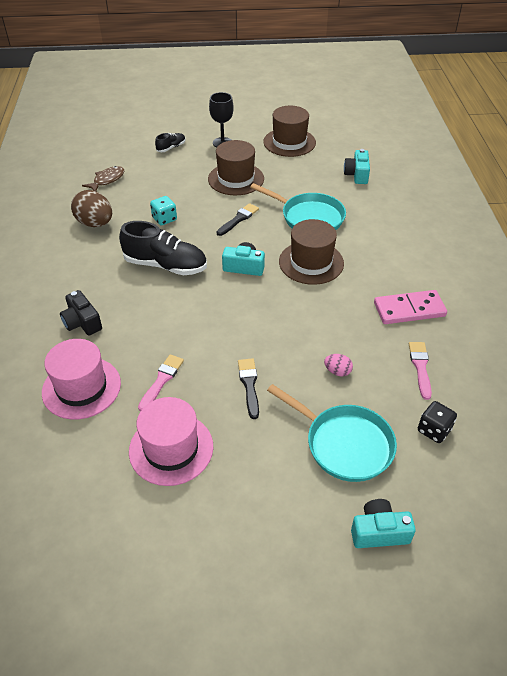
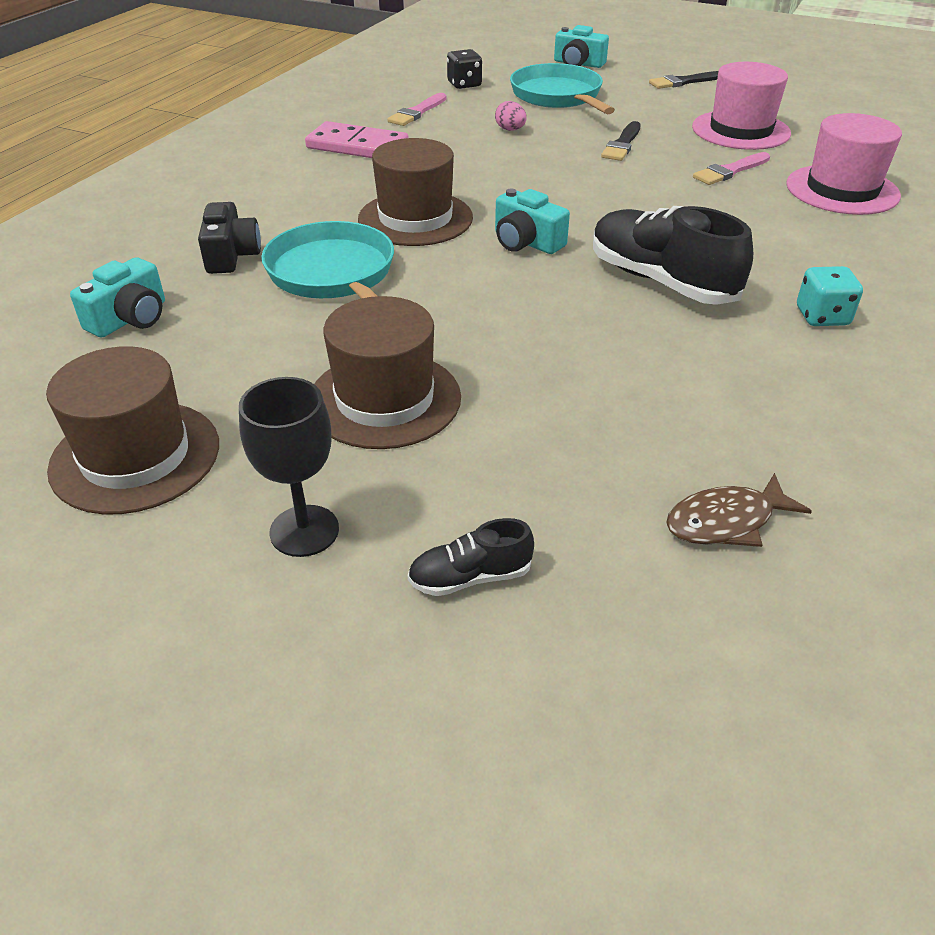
camera: 150 degrees left, 5 degrees down
black camera [60,290,102,336] -> black camera moved to [198,202,261,274]
brown egg [71,190,112,227] -> none
turquoise dice [150,196,177,225] -> turquoise dice moved to [797,266,863,326]
black brush [216,203,259,236] -> black brush moved to [649,71,718,89]

